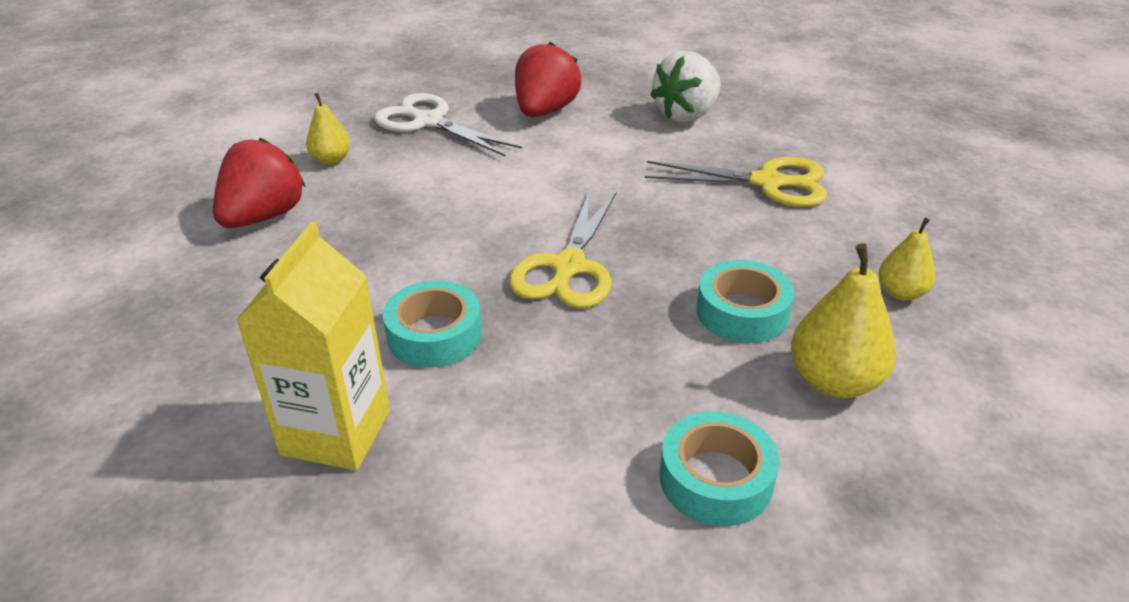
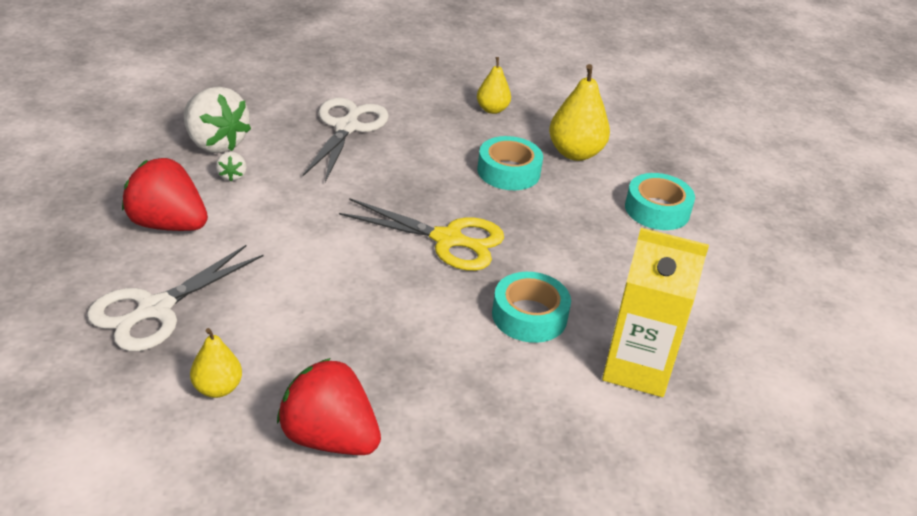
camera: 90 degrees left, 0 degrees up
yellow scissors [645,157,827,207] -> white scissors [303,98,389,182]
none -> white strawberry [216,152,247,181]

